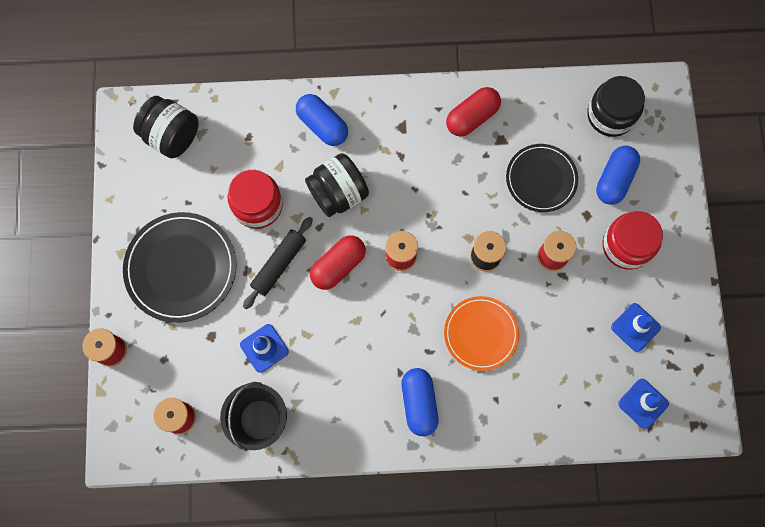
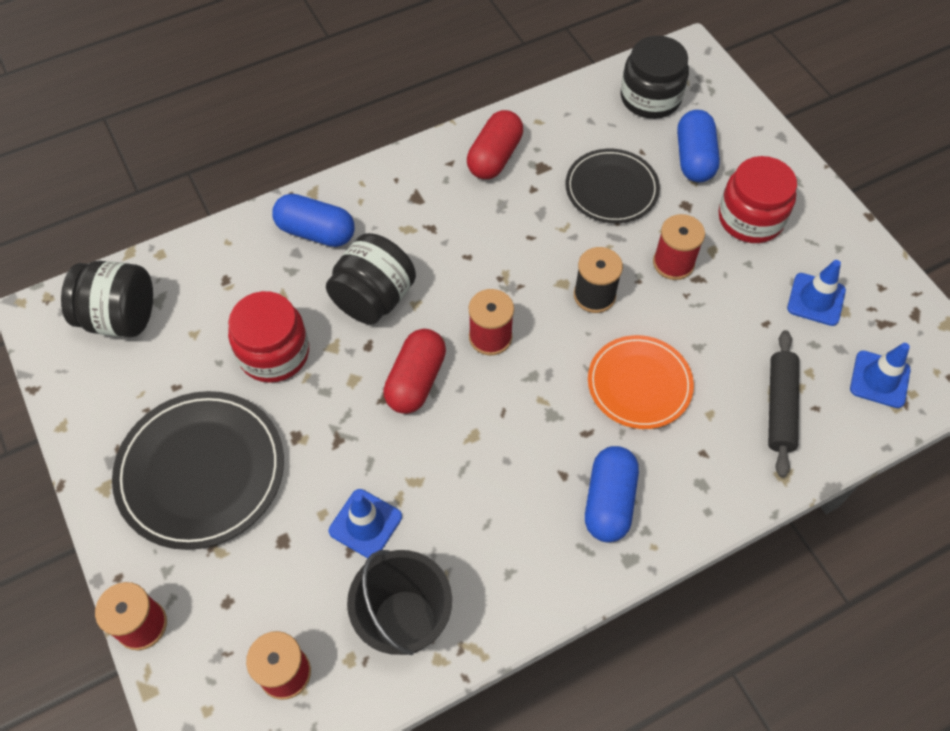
camera: 25 degrees left, 15 degrees down
black rolling pin [243,217,313,309] -> black rolling pin moved to [768,330,799,477]
blue capsule [402,368,438,436] -> blue capsule turned 45 degrees clockwise [585,446,639,542]

